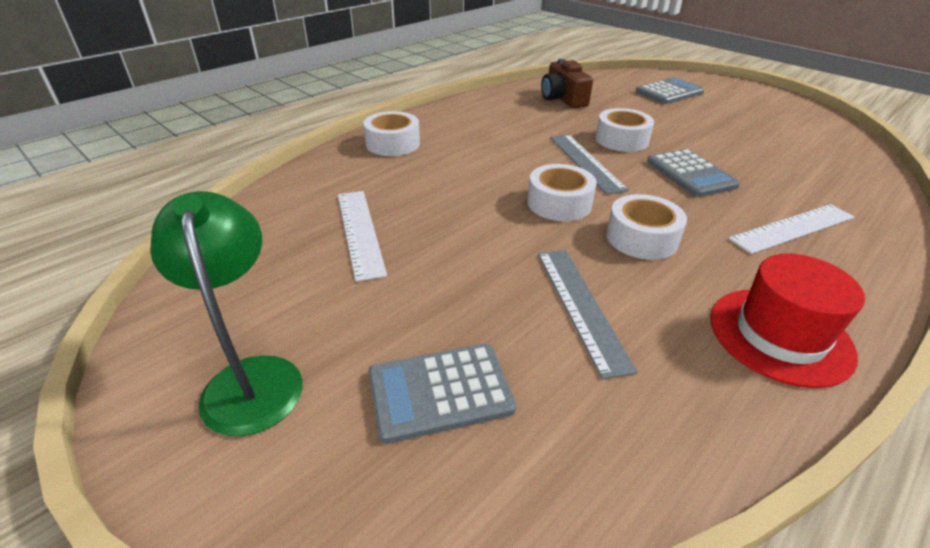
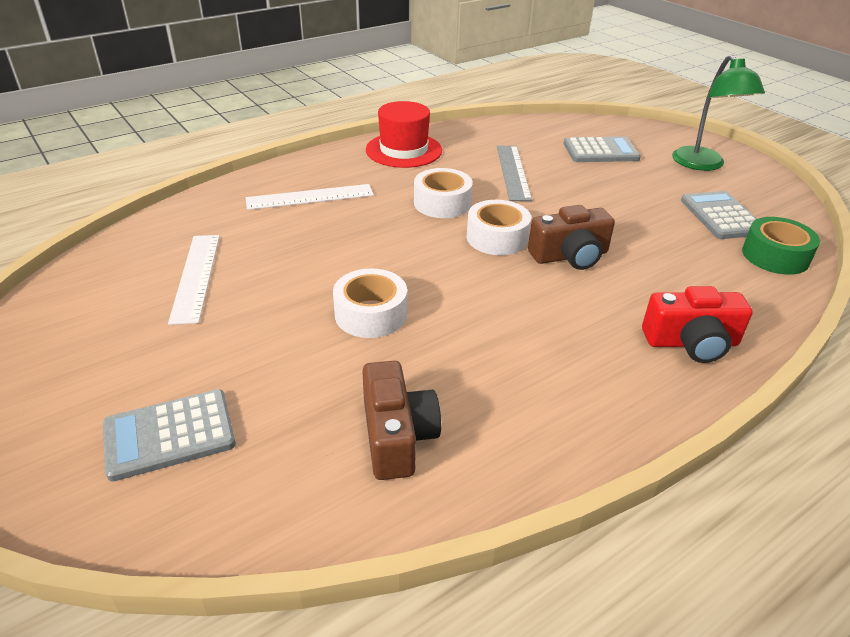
camera: 170 degrees left, 0 degrees up
white ruler [338,191,387,282] -> white ruler moved to [168,235,220,325]
white tape [363,111,420,156] -> red camera [642,286,753,363]
grey ruler [550,134,628,195] -> none
grey calculator [647,149,740,197] -> grey calculator moved to [681,191,757,239]
none -> brown camera [528,205,615,270]
none -> green tape [742,217,820,275]

